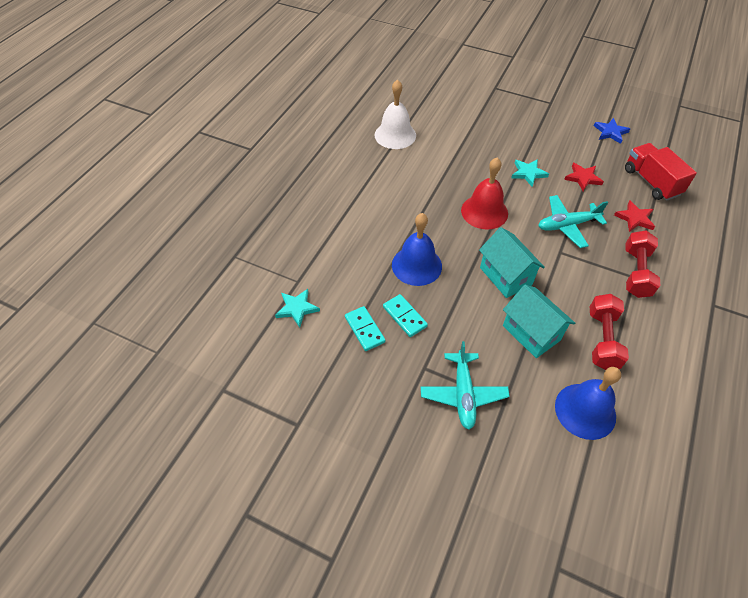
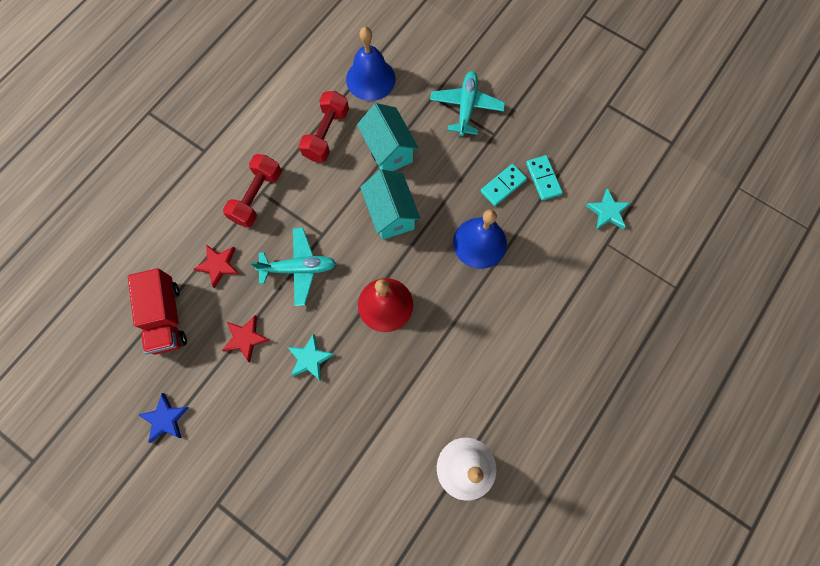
camera: 170 degrees left, 20 degrees up
turquoise domino [383,294,428,337] -> turquoise domino turned 75 degrees clockwise [480,164,527,206]

